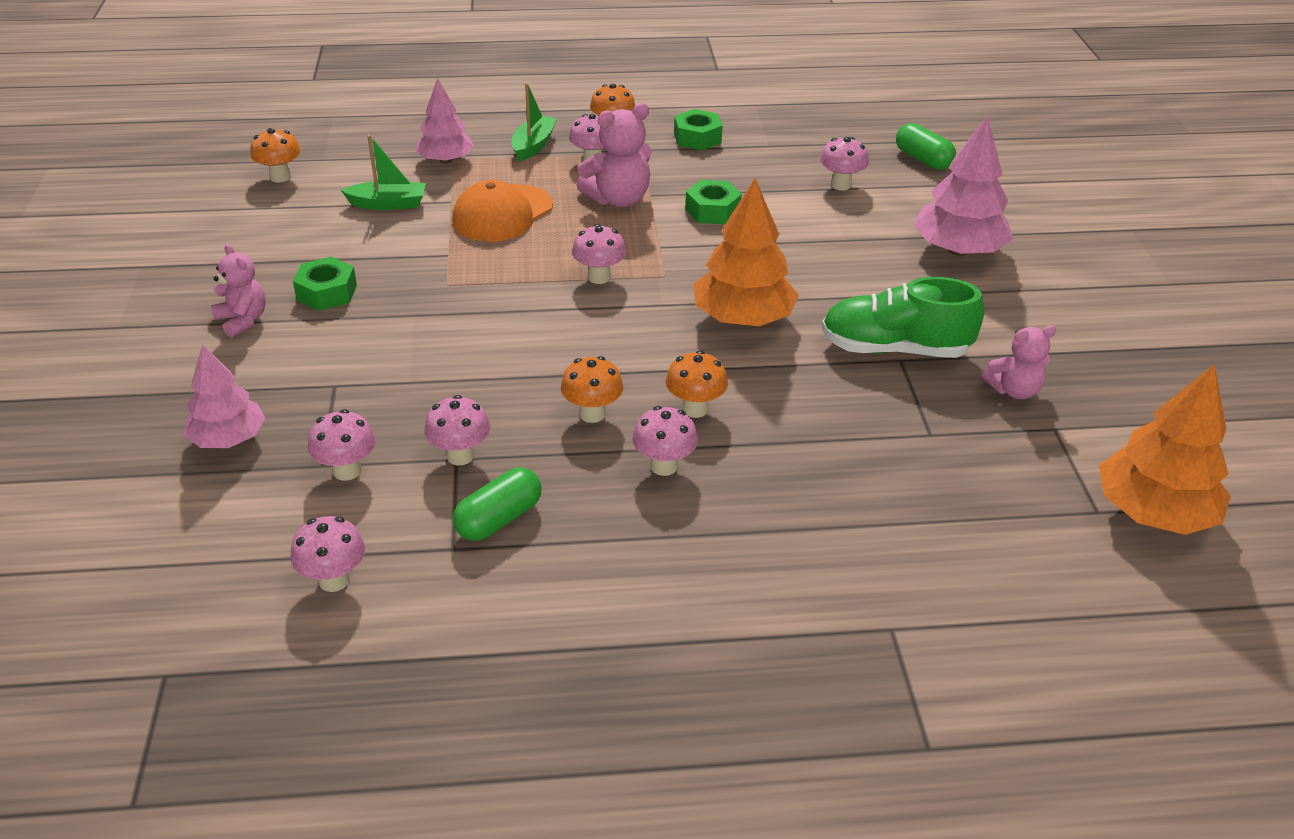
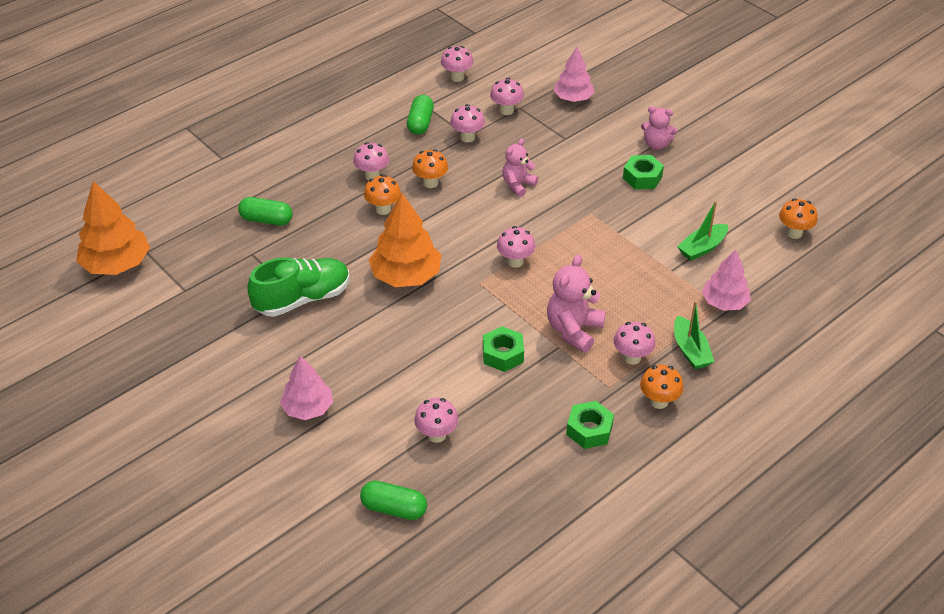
camera: 145 degrees right, 5 degrees up
orange cap [452,180,553,242] -> none
pink tree [913,116,1013,256] -> pink tree [280,355,333,420], size x0.66
pink teddy bear [982,325,1056,399] -> pink teddy bear moved to [502,139,538,197]
none -> green capsule [238,197,293,226]

